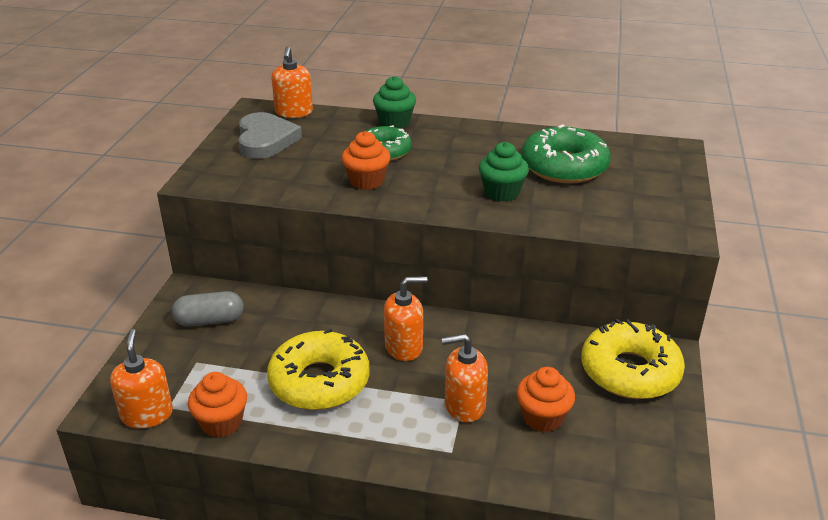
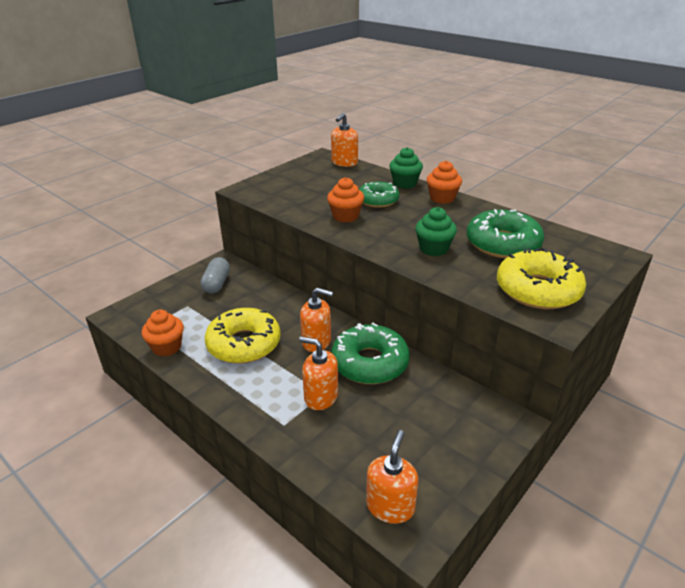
camera: 30 degrees right, 0 degrees up
orange soap dispenser [110,329,173,429] -> orange soap dispenser moved to [366,430,418,524]
grey capsule [172,291,244,327] -> grey capsule turned 75 degrees clockwise [201,257,230,294]
grey heart [238,112,302,159] -> none
orange cupcake [517,367,575,432] -> orange cupcake moved to [427,161,462,204]
yellow donut [581,319,685,399] -> yellow donut moved to [497,248,586,309]
none -> green donut [331,323,410,384]

